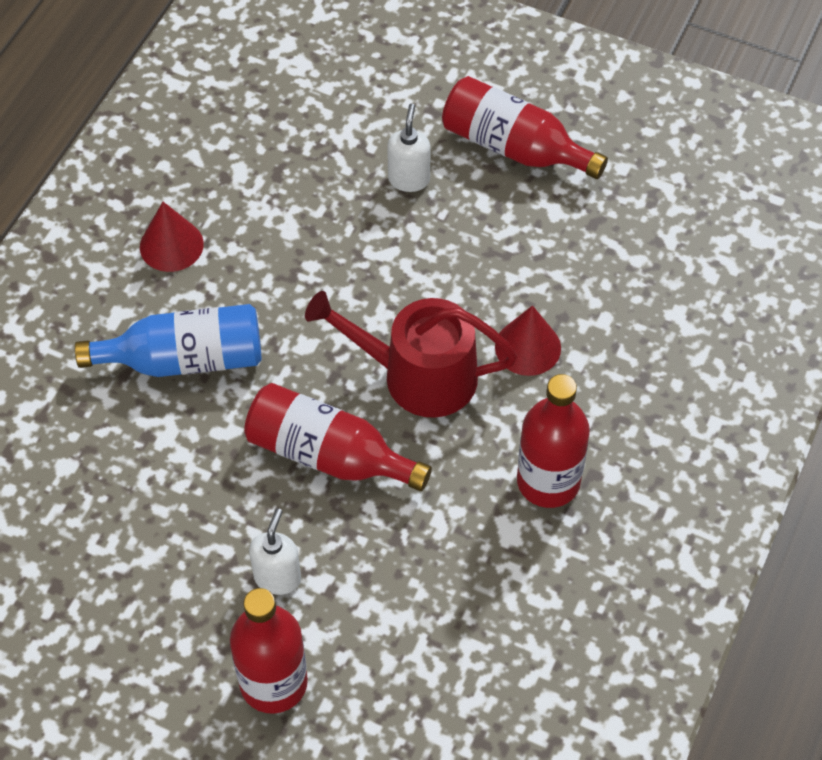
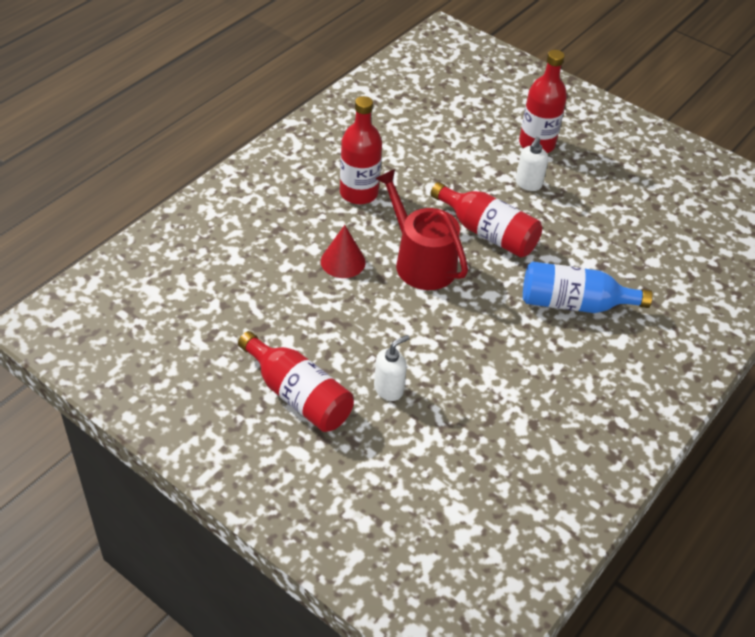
camera: 170 degrees left, 10 degrees down
red cone [140,202,204,272] -> none
red watering can [305,291,517,418] -> red watering can turned 150 degrees counterclockwise [375,169,468,290]
white soap dispenser [387,104,431,192] -> white soap dispenser turned 150 degrees counterclockwise [374,335,410,401]

